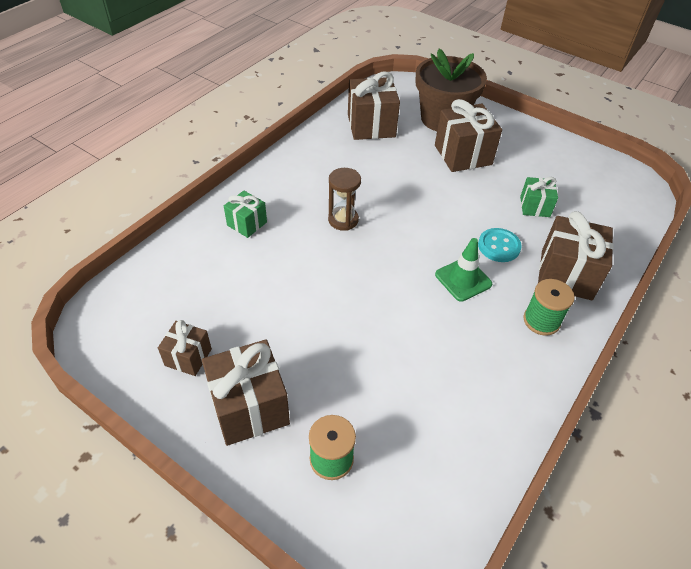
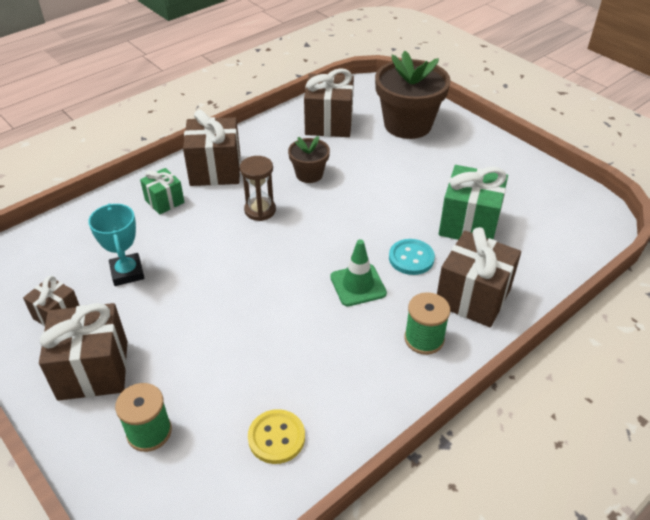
camera: 15 degrees right, 5 degrees down
brown gift [435,99,502,172] -> brown gift moved to [183,110,240,186]
green gift [520,177,558,217] -> green gift [439,165,508,240], size x1.76
none -> turquoise trophy [88,203,144,286]
none -> yellow button [248,409,305,464]
none -> brown flower pot [288,136,330,183]

